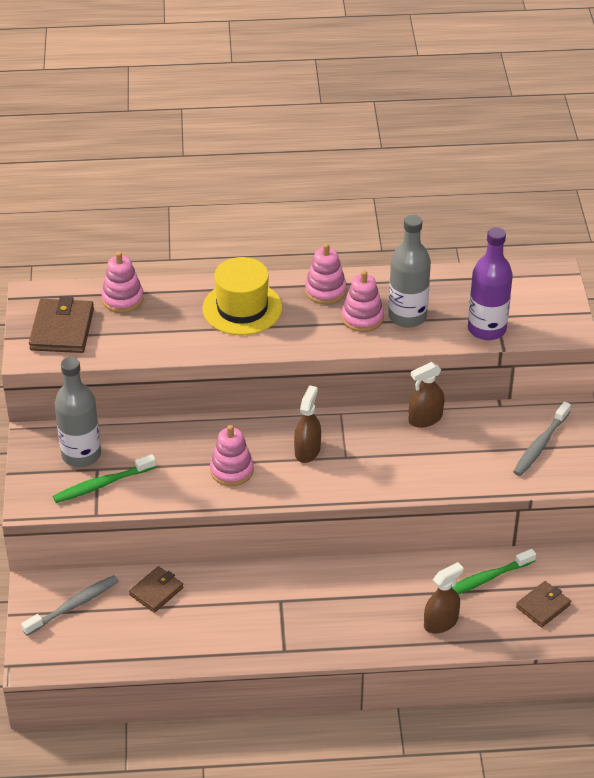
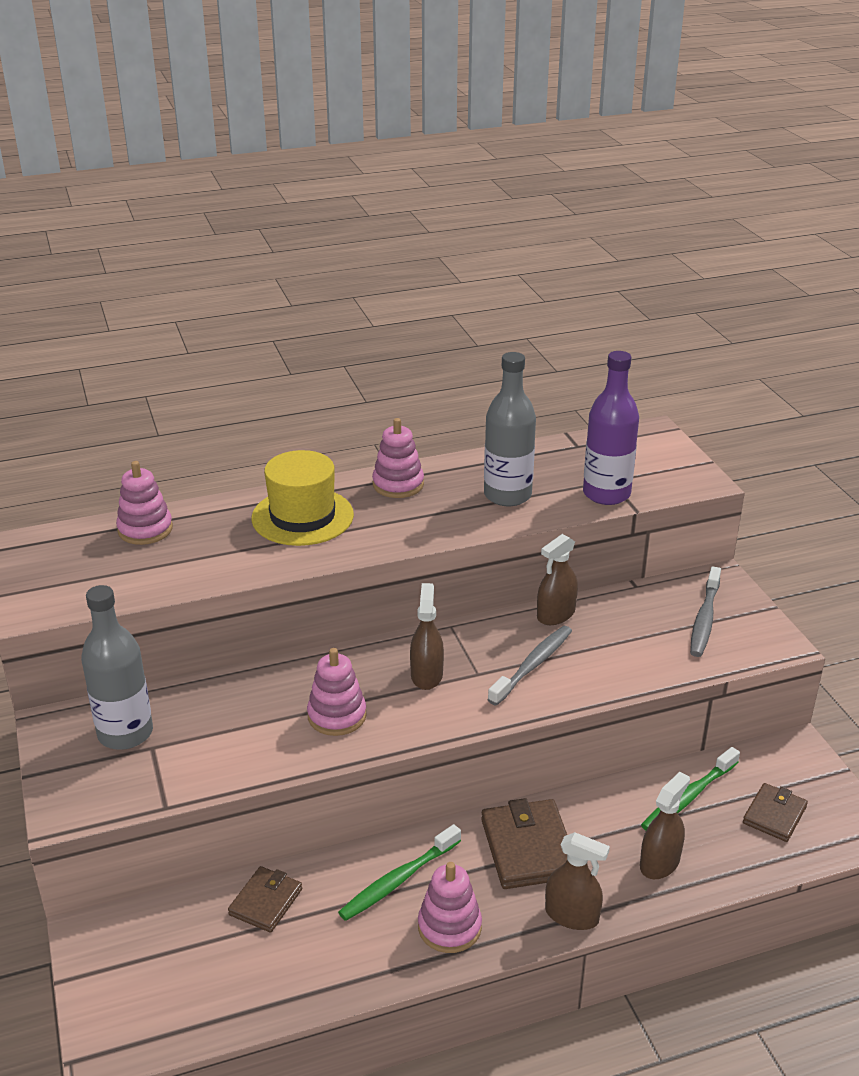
camera: 15 degrees left, 10 degrees down
grey toothbrush [21,575,119,636] -> grey toothbrush moved to [487,626,572,706]
brown wallet [29,296,94,353] -> brown wallet moved to [481,798,567,889]
green toothbrush [53,454,156,503] -> green toothbrush moved to [338,824,461,921]
pink stacking toy [342,270,384,332] -> pink stacking toy moved to [418,862,482,953]
none -> brown spray bottle [545,832,610,930]

